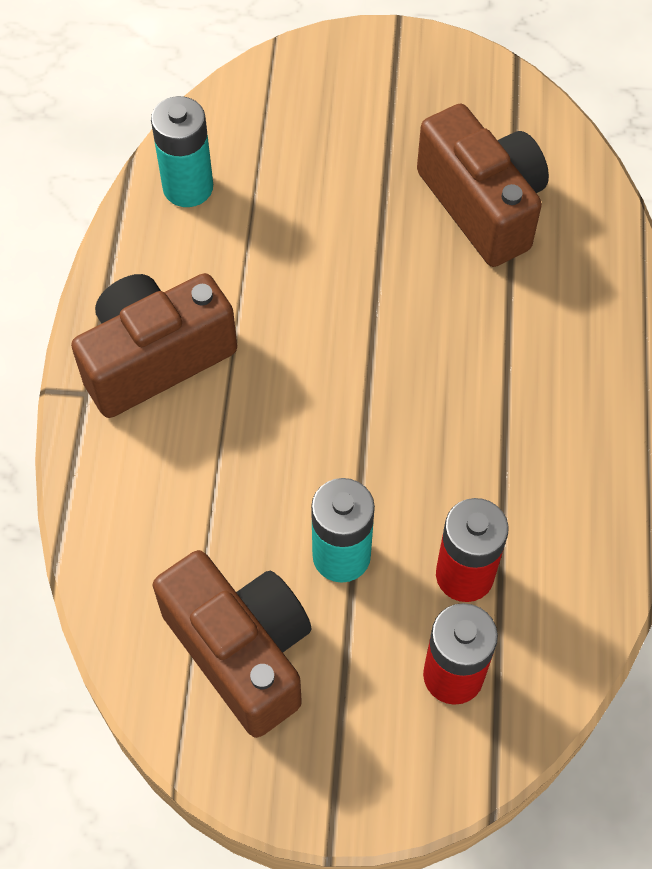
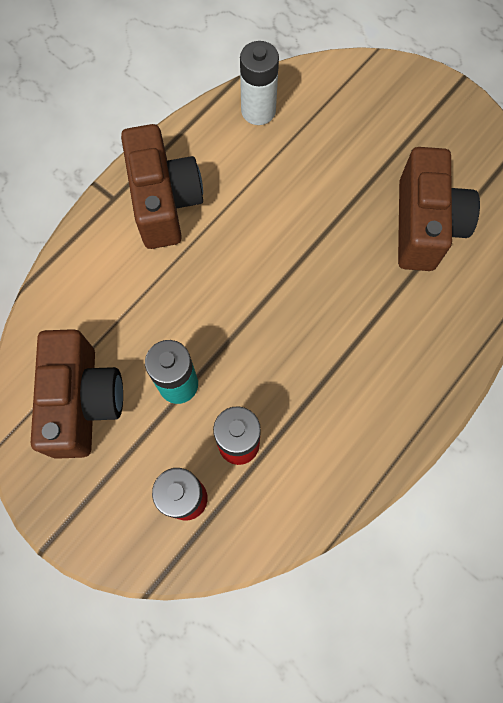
camera: 35 degrees right, 10 degrees up
brown camera [71,273,237,418] -> brown camera turned 75 degrees clockwise [121,124,203,249]
turquoise battery [151,96,213,207] -> white battery [240,41,279,125]

